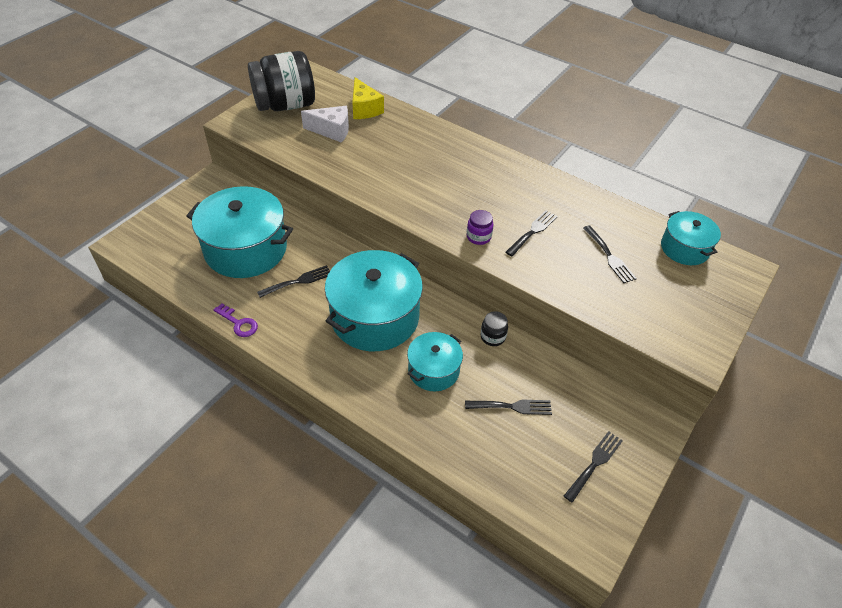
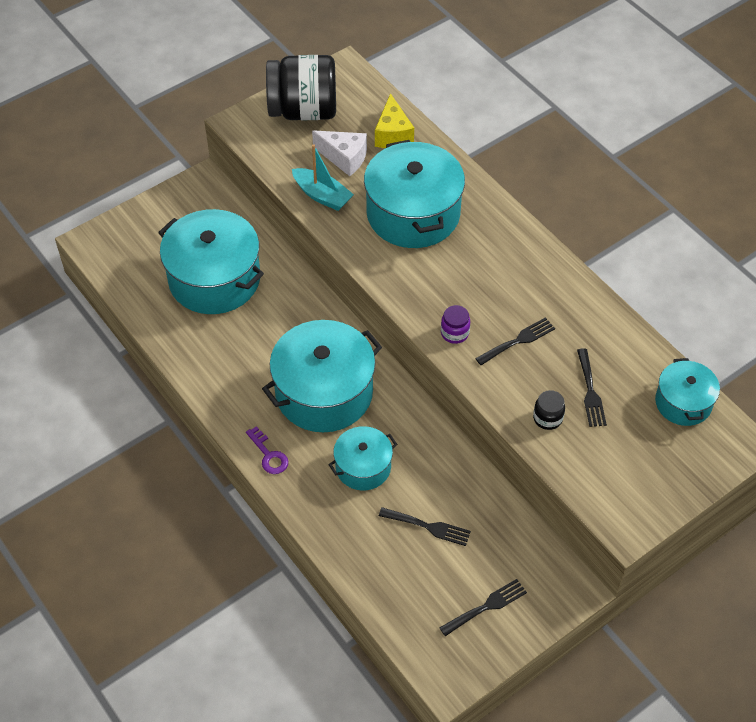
camera: 20 degrees right, 5 degrees up
purple key [213,303,258,337] -> purple key moved to [246,426,288,474]
black fork [257,265,330,298] -> none
black jar [480,311,508,346] -> black jar moved to [533,390,565,430]
none -> turquoise boat [292,144,354,211]
none -> turquoise pot [364,140,465,248]

